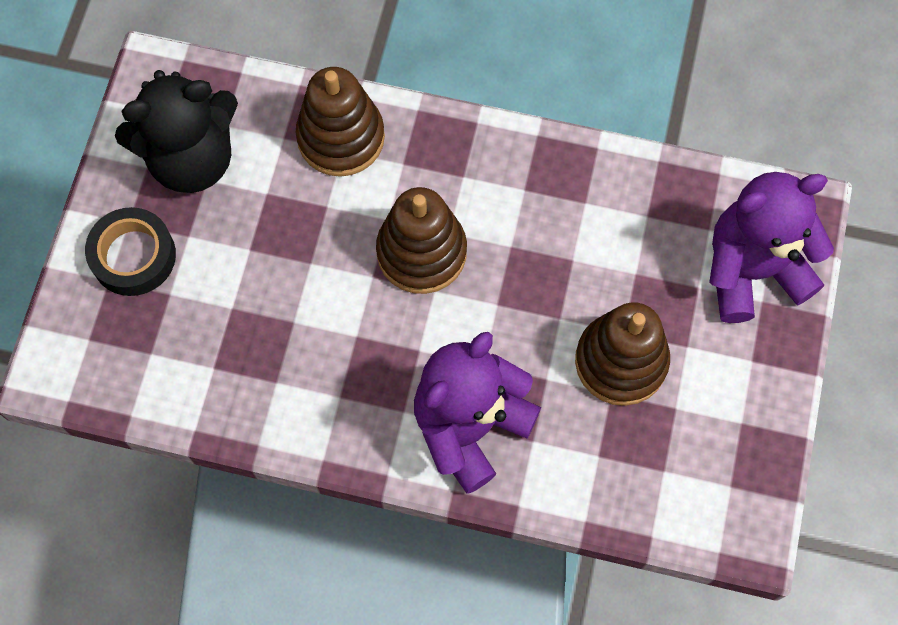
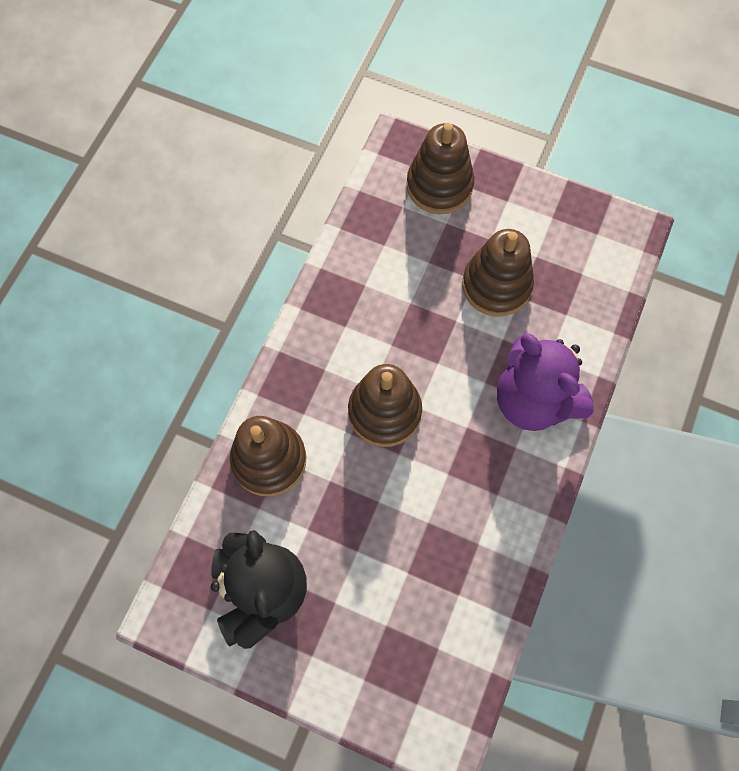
camera: 80 degrees left, 0 degrees up
black tape [85,207,176,296] -> none
purple teddy bear [709,172,834,323] -> brown stacking toy [407,123,474,214]

